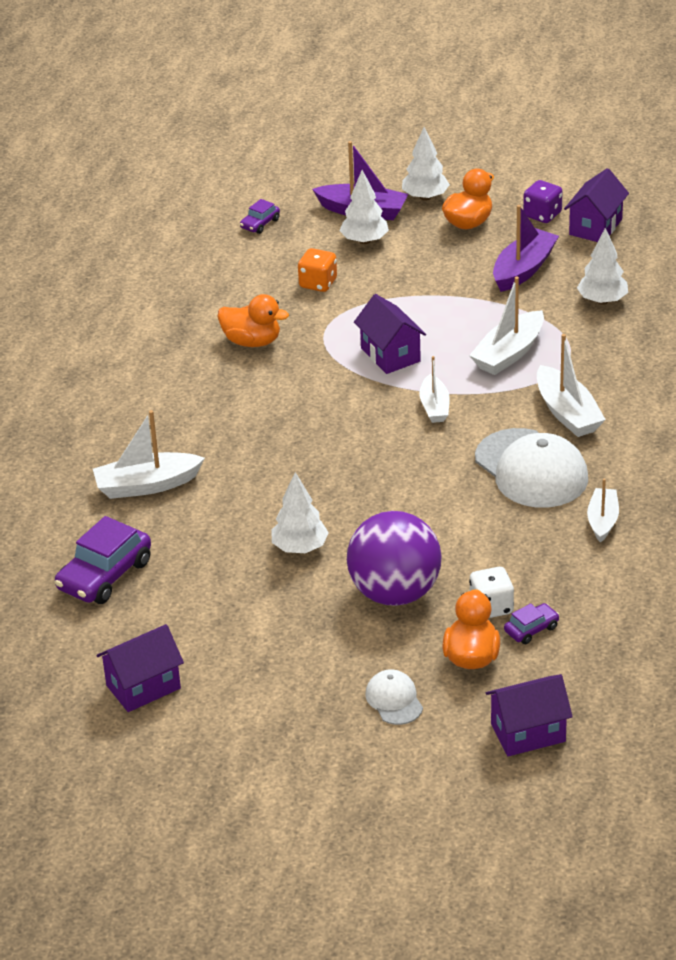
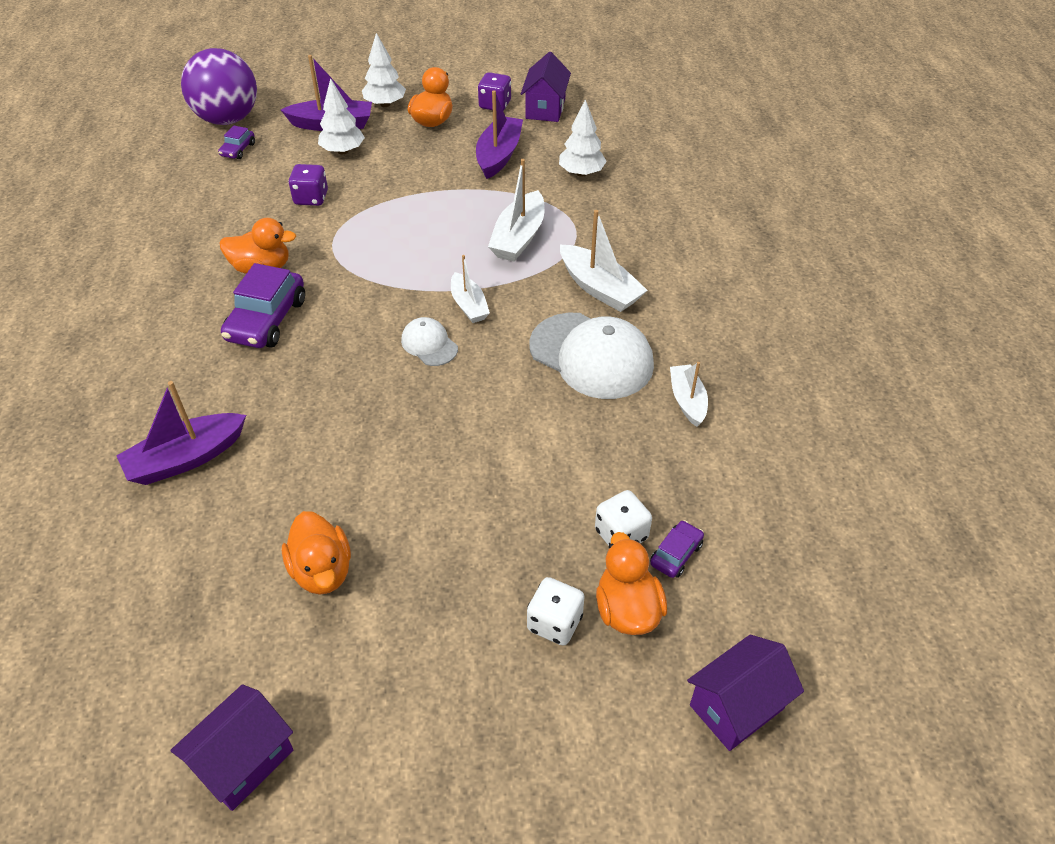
camera: 20 degrees left, 10 degrees up
purple car [55,516,151,604] -> purple car moved to [221,263,305,348]
white boat [93,410,205,499] -> purple boat [116,381,246,485]
white tree [271,472,329,553] -> none
orange dice [298,248,337,292] -> purple dice [288,164,328,206]
purple ball [347,511,442,606] -> purple ball moved to [181,48,257,125]
purple house [354,294,426,374] -> none
white cap [365,669,423,725] -> white cap moved to [401,317,458,366]
none -> orange duck [282,511,351,595]
none -> white dice [527,577,585,646]

